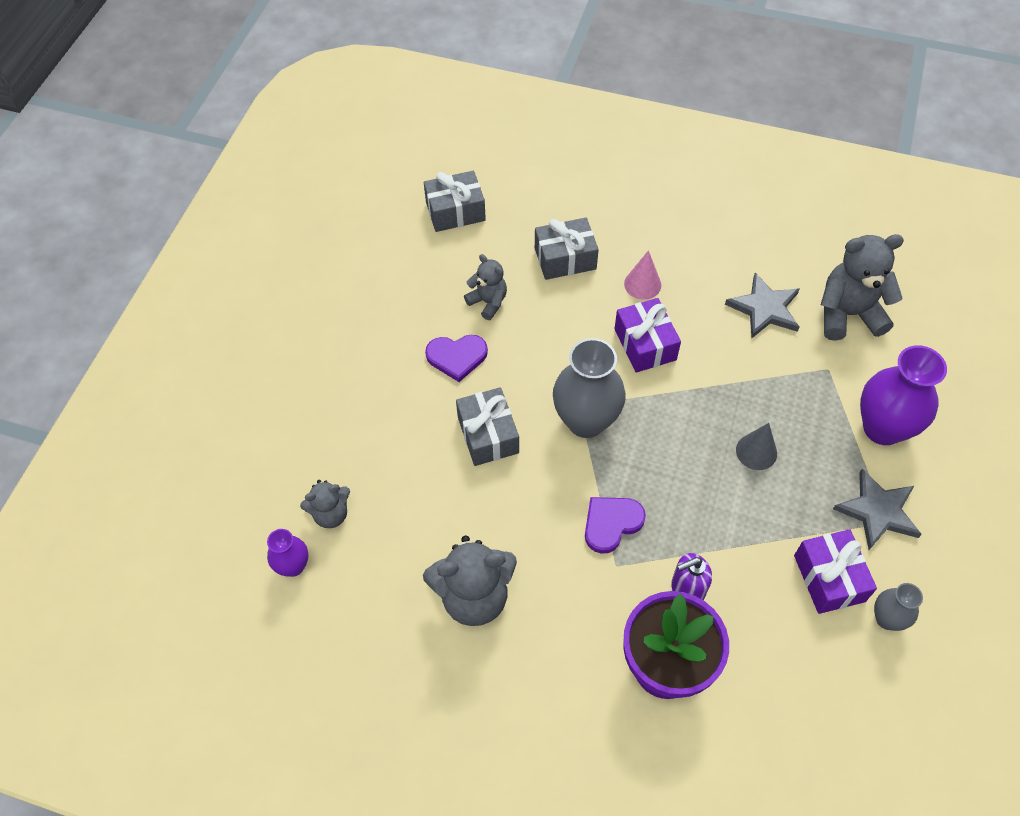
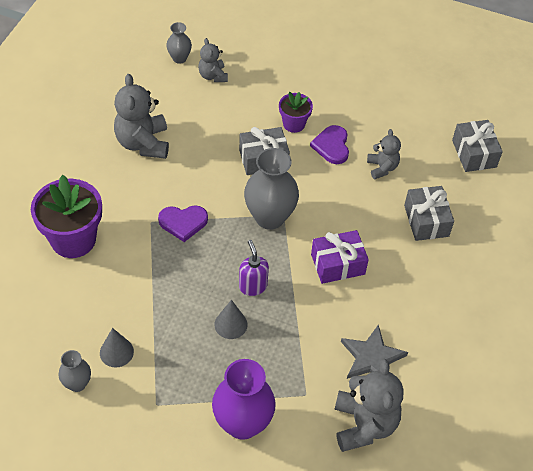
camera: 90 degrees right, 5 degrees down
purple vase [267,529,308,577] -> grey vase [166,22,192,64]
grey teddy bear [464,254,507,320] -> grey teddy bear turned 60 degrees counterclockwise [367,129,401,179]
purple heart [585,497,646,554] -> purple heart turned 120 degrees clockwise [158,205,208,242]
pink cone [624,250,661,300] -> none
purple soap dispenser [671,553,712,600] -> purple soap dispenser moved to [239,240,269,296]
purple gift [794,529,877,614] -> grey cone [100,328,134,367]
grey star [833,469,922,550] -> none
none -> purple flower pot [279,92,313,133]

